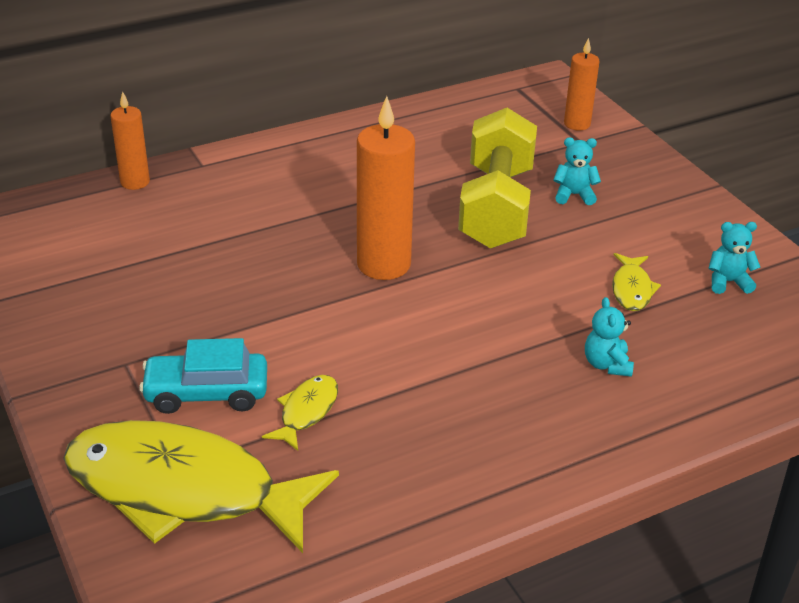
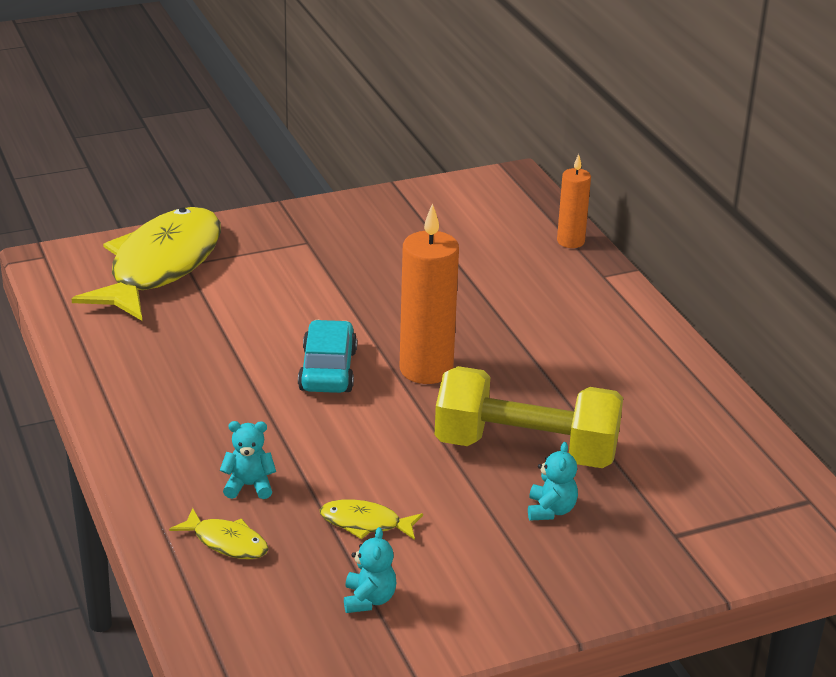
camera: 95 degrees right, 5 degrees down
turquoise car [139,338,267,414] -> turquoise car moved to [298,320,357,393]
yellow fish [262,375,338,451] -> yellow fish moved to [169,508,269,559]
orange candle [564,38,600,130] -> none

